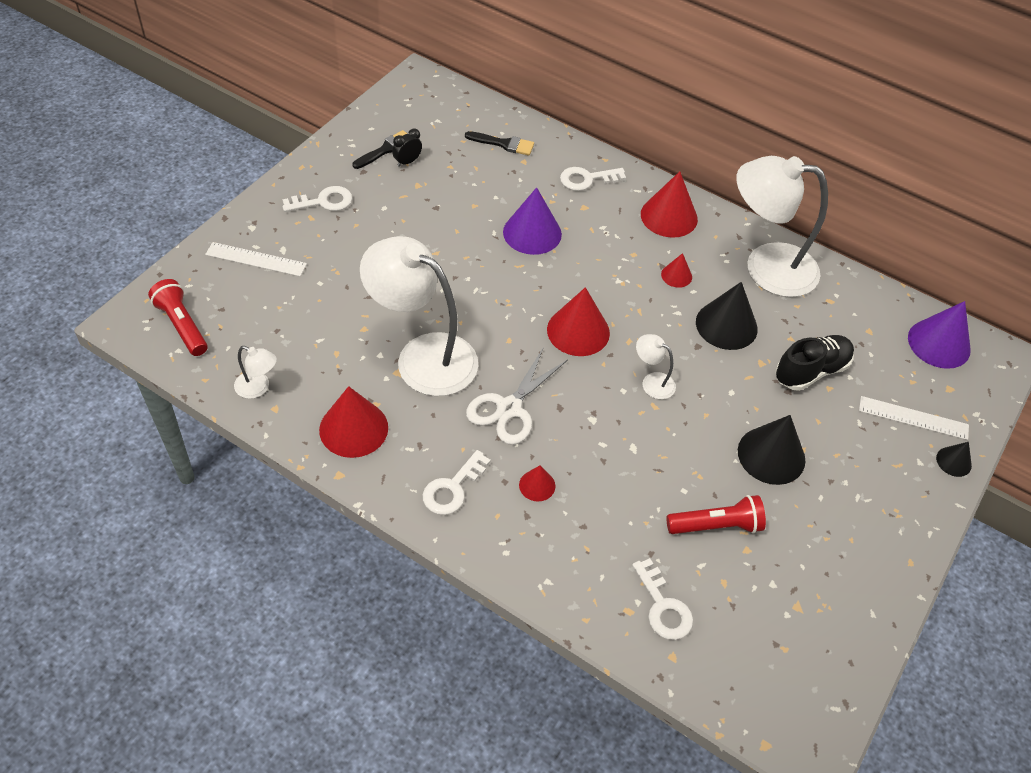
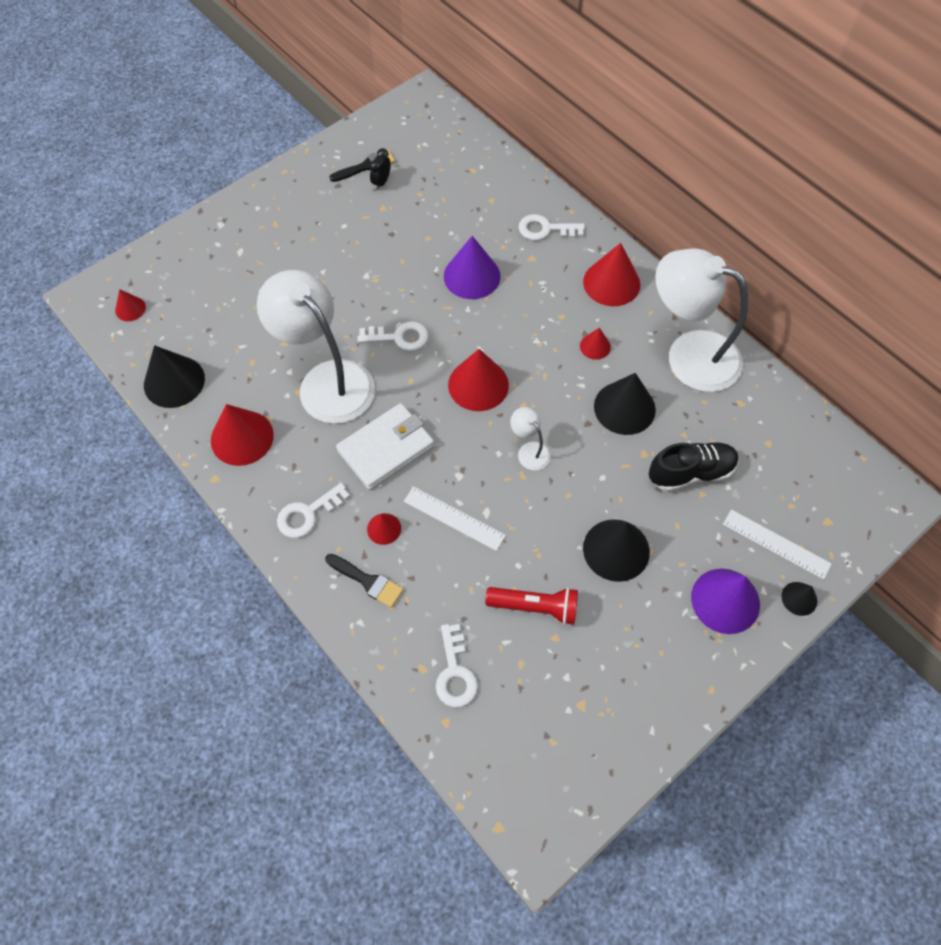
camera: 20 degrees right, 10 degrees up
red flashlight [148,279,208,356] -> red cone [115,289,146,321]
white ruler [205,242,307,277] -> white ruler moved to [404,486,506,551]
white lamp [234,346,277,399] -> black cone [144,345,205,408]
white key [282,186,352,212] -> white key moved to [358,322,429,351]
black clock [392,129,422,167] -> black clock turned 45 degrees counterclockwise [369,148,391,190]
black brush [465,131,534,156] -> black brush moved to [325,554,404,608]
white scissors [466,347,568,445] -> white wallet [336,403,434,490]
purple cone [908,301,971,369] -> purple cone moved to [691,569,760,634]

